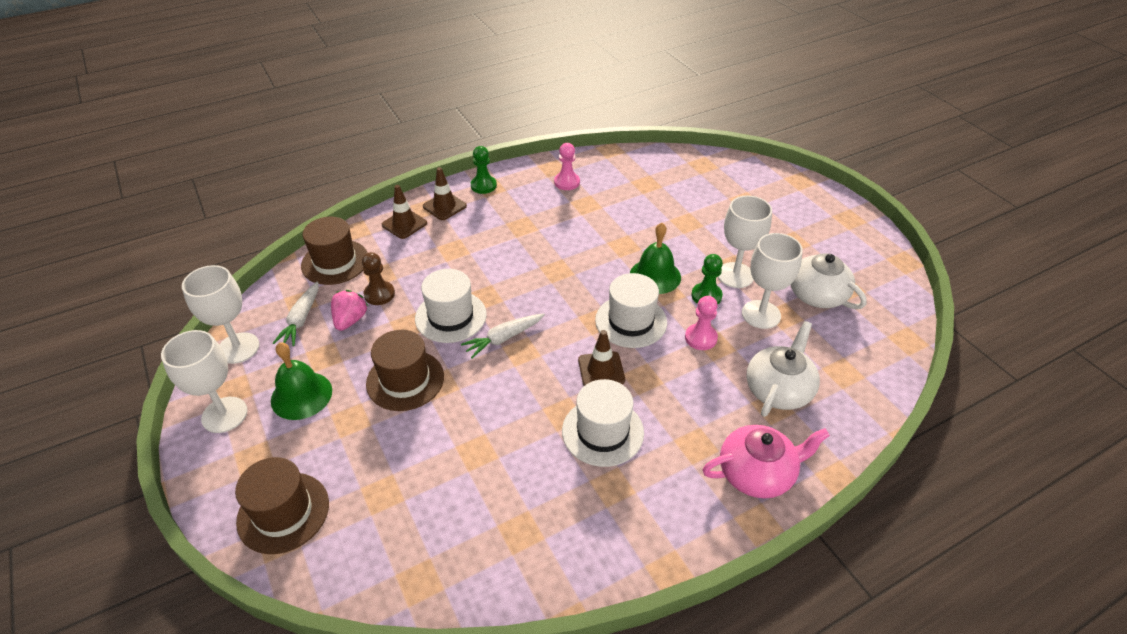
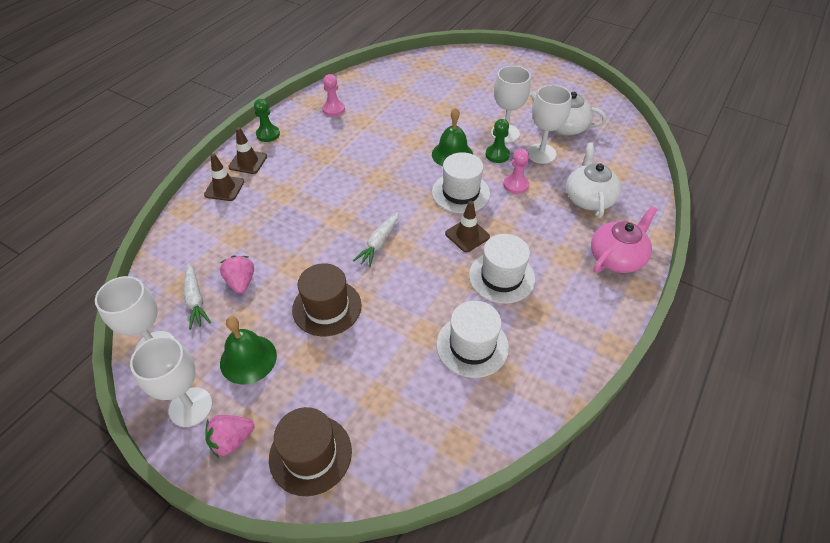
camera: 30 degrees left, 5 degrees up
brown hat [301,217,368,285] -> none
brown pawn [362,252,395,305] -> none
white hat [415,269,487,343] -> white hat moved to [436,301,509,378]
none -> pink strawberry [205,415,254,458]

